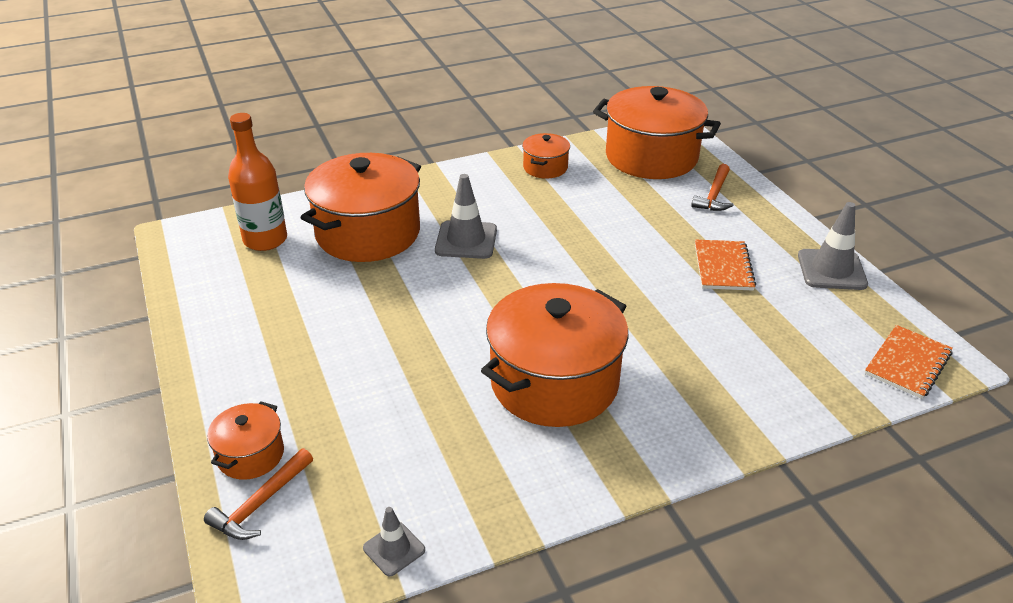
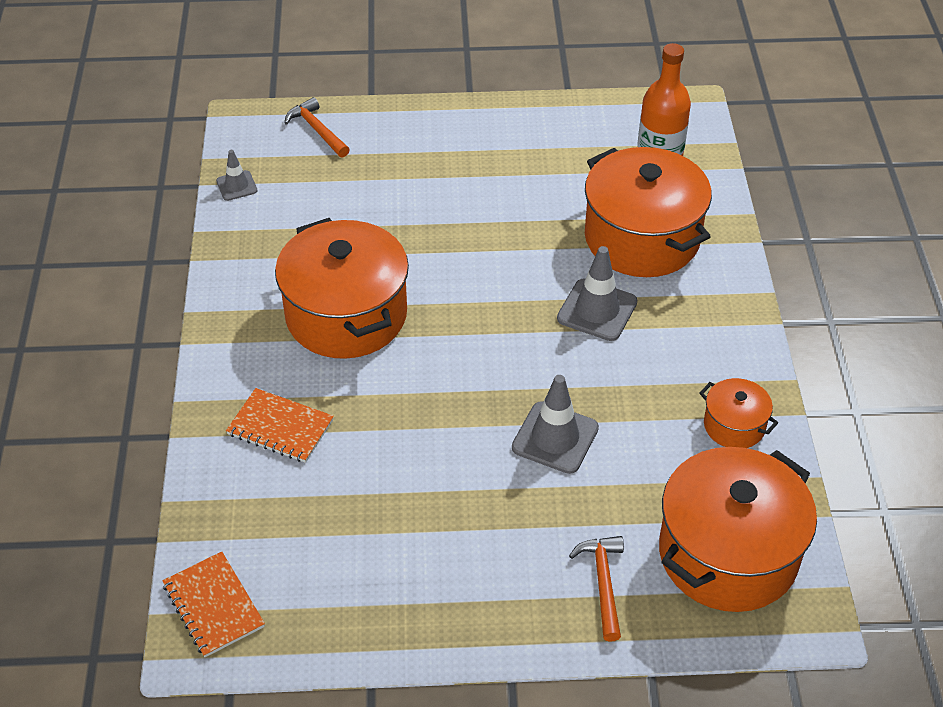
camera: 110 degrees right, 10 degrees up
orange pot [207,401,284,480] -> none
orange hammer [691,164,734,211] -> orange hammer turned 45 degrees clockwise [569,536,624,642]
orange notebook [695,239,756,291] -> orange notebook moved to [226,388,334,463]
grey traffic cone [798,202,868,290] -> grey traffic cone moved to [512,375,599,474]

